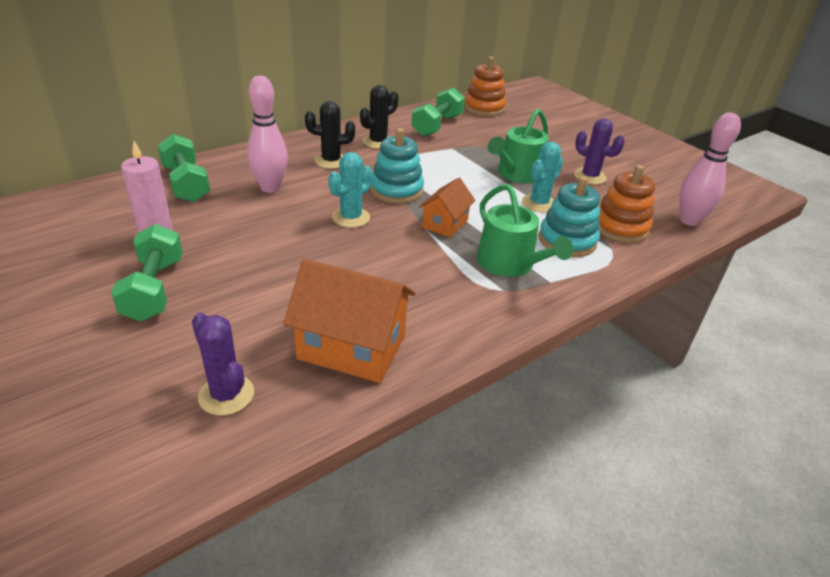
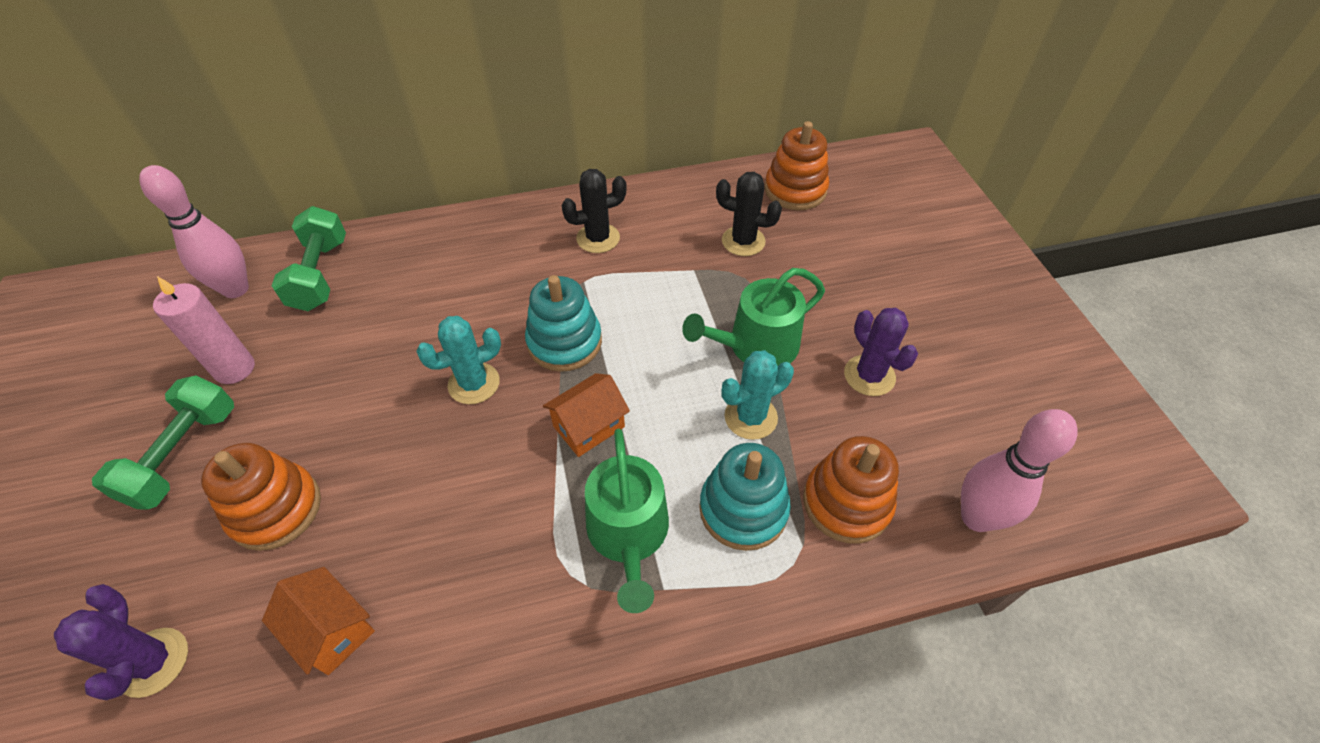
camera: 25 degrees right, 15 degrees up
pink bowling pin [247,76,288,193] -> pink bowling pin moved to [139,165,249,298]
orange house [283,259,415,383] -> orange house [262,567,375,675], size x0.59
black cactus [305,101,355,169] -> black cactus moved to [716,172,782,256]
green dumbbell [411,88,465,136] -> none
none -> orange stacking toy [201,443,321,551]

